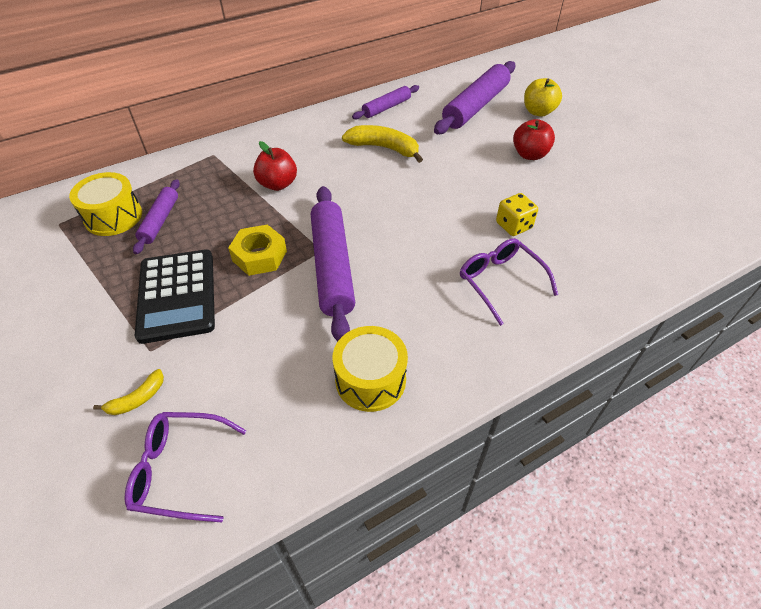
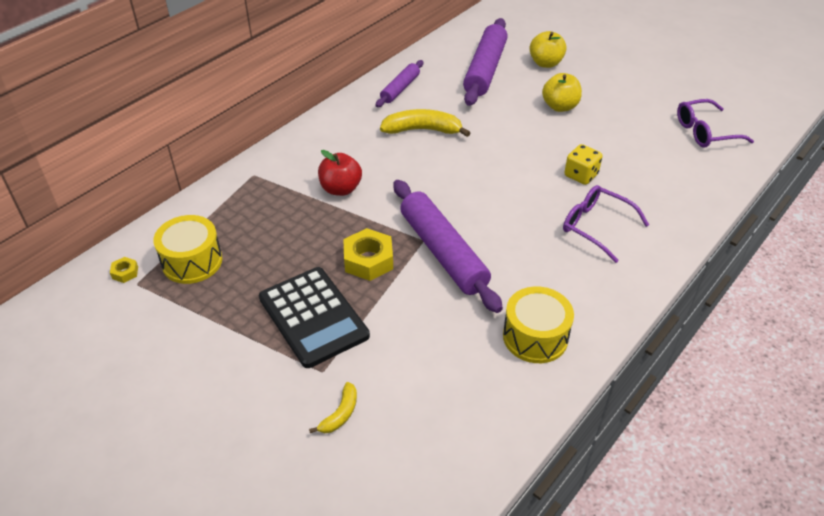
camera: 20 degrees left, 5 degrees down
purple glasses [124,412,246,523] -> purple glasses moved to [677,99,754,148]
purple rolling pin [133,179,180,254] -> none
red apple [513,119,555,160] -> yellow apple [542,73,582,112]
none -> yellow nut [110,257,138,283]

